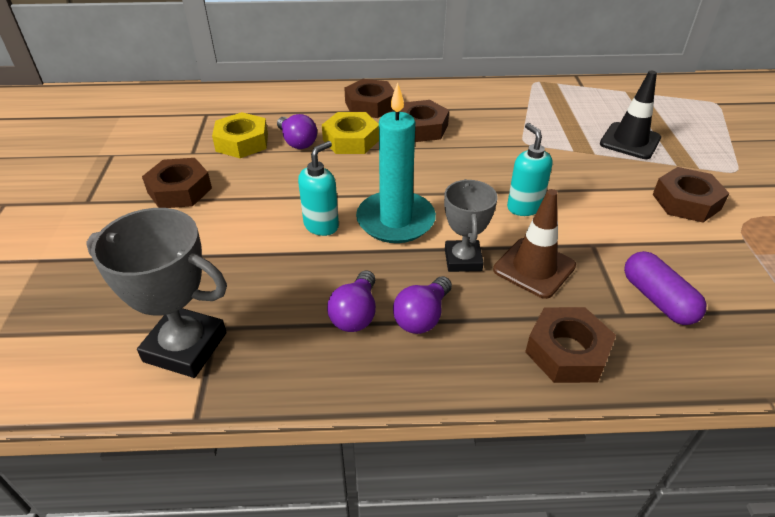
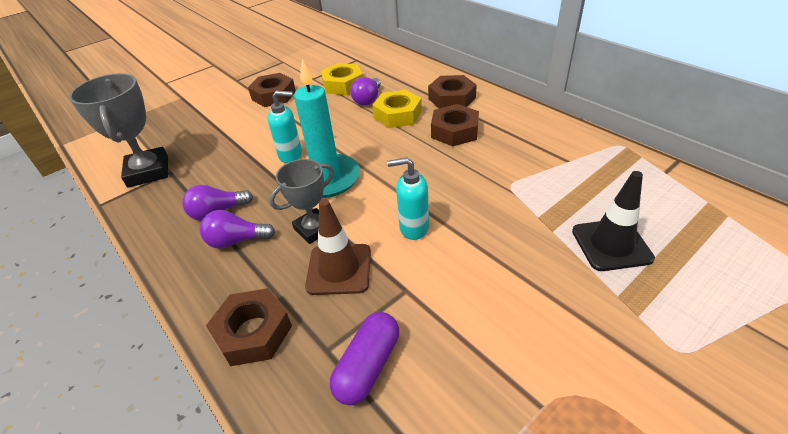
camera: 55 degrees right, 0 degrees up
turquoise soap dispenser [507,123,553,216] -> turquoise soap dispenser turned 120 degrees counterclockwise [387,157,429,240]
brown nut [653,167,729,223] -> none

